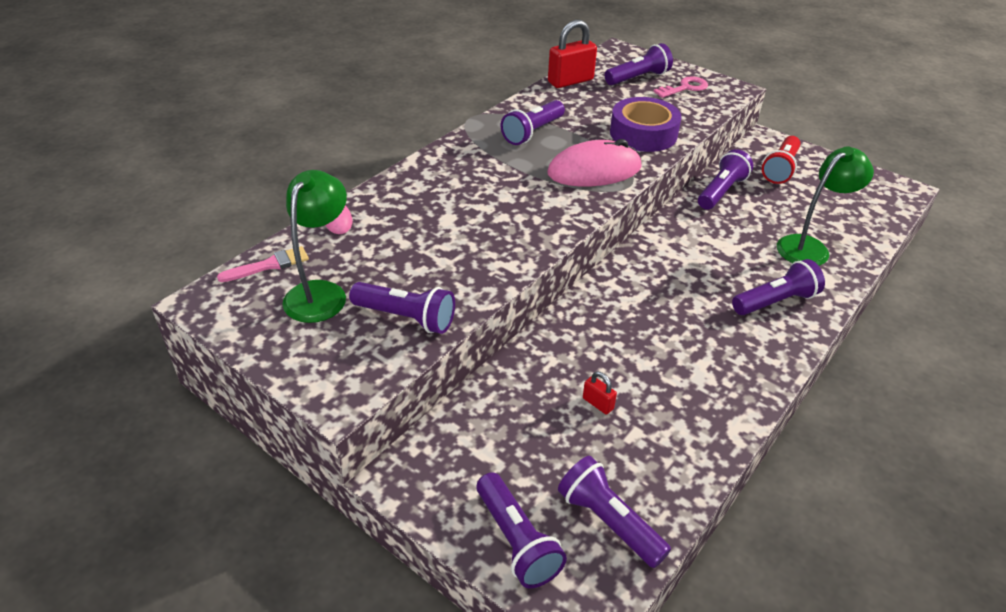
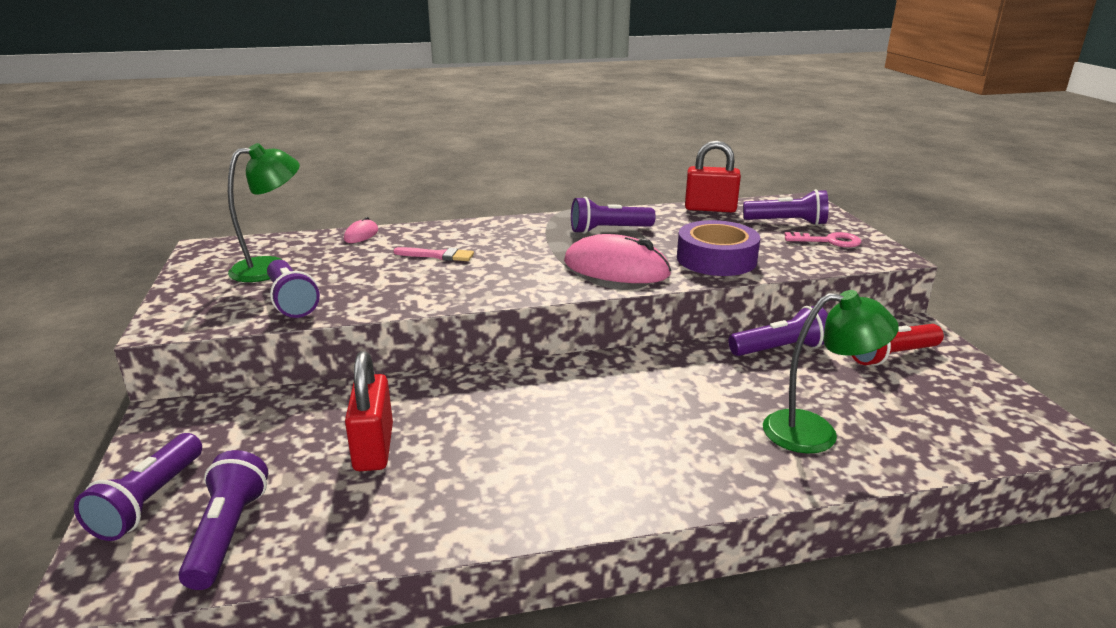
camera: 40 degrees right, 15 degrees down
pink brush [217,246,309,282] -> pink brush moved to [393,247,474,261]
red padlock [583,371,617,415] -> red padlock [345,351,393,471], size x2.12
purple flashlight [732,259,825,315] -> none

